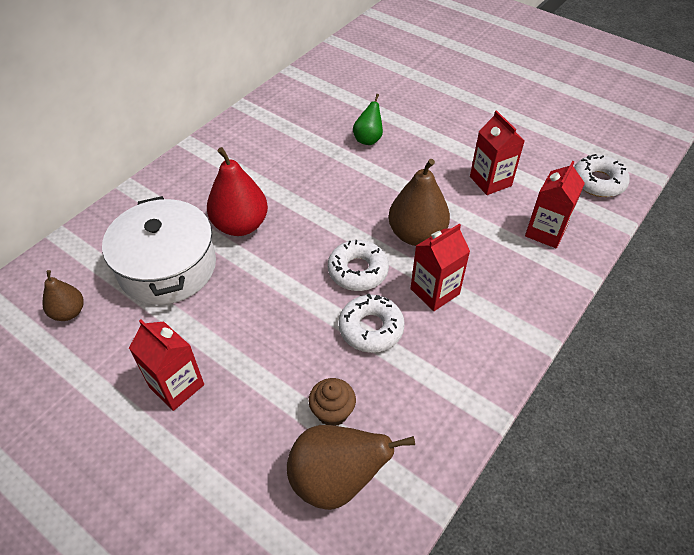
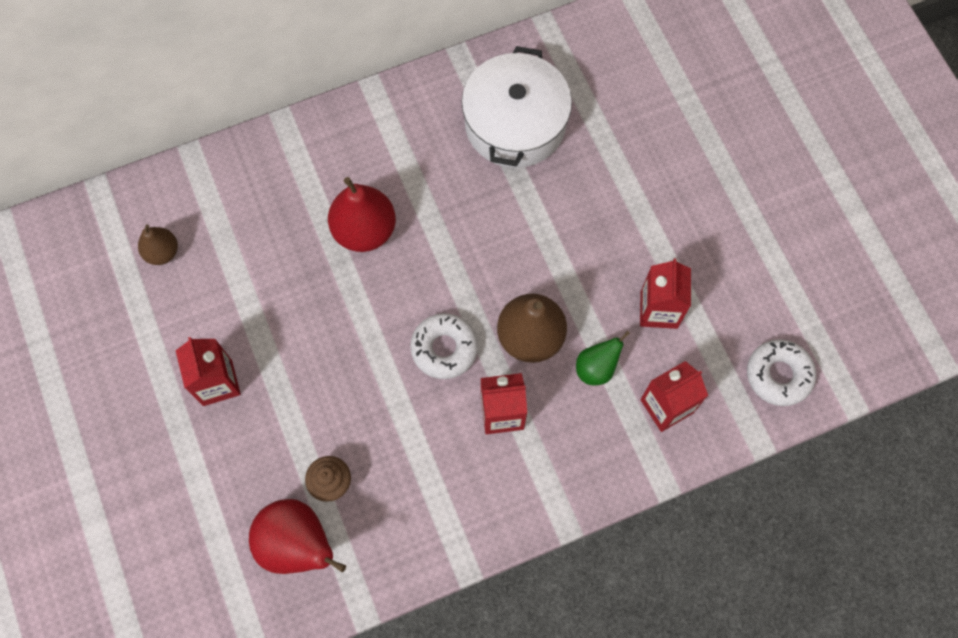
camera: 30 degrees right, 20 degrees up
white pot [102,196,216,305] -> white pot moved to [462,46,572,168]
brown pear [287,425,415,510] -> red pear [249,499,346,574]
white donut [339,294,405,353] -> none
green pear [353,94,383,145] -> green pear moved to [576,331,630,385]

